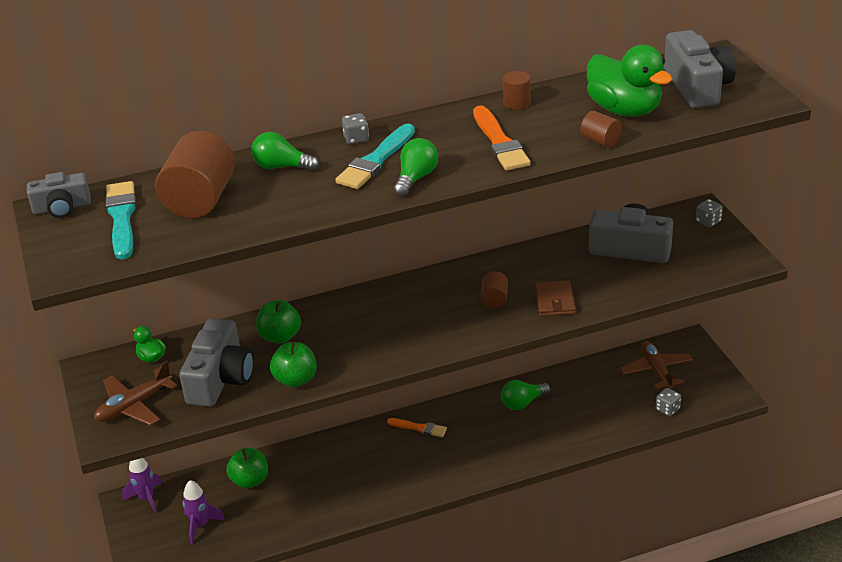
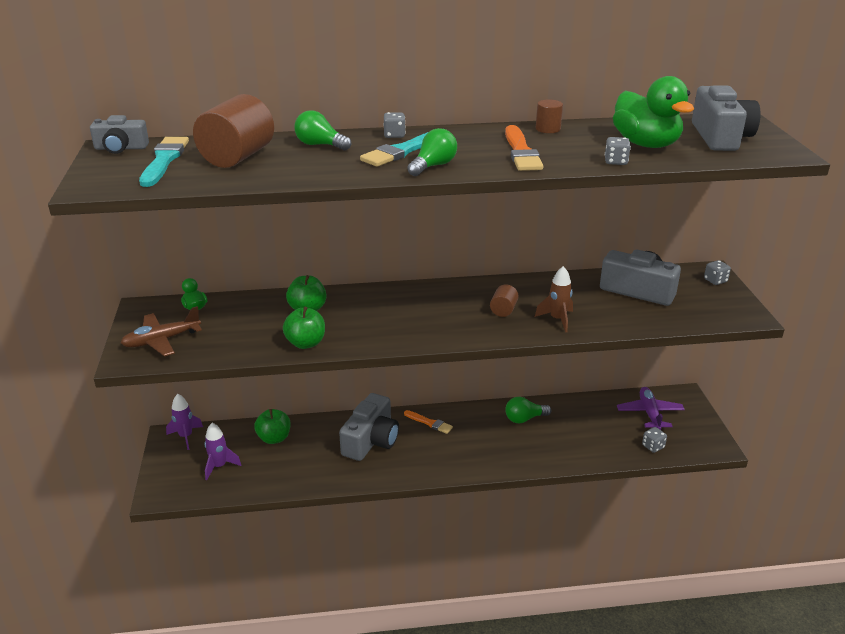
camera: 10 degrees right, 5 degrees down
grey camera [179,318,254,407] -> grey camera moved to [339,393,399,461]
brown wallet [535,280,576,316] -> brown rocket [535,266,573,333]
brown cylinder [580,111,622,147] -> grey dice [605,137,631,165]
brown plane [620,341,693,389] -> purple plane [617,387,685,430]

